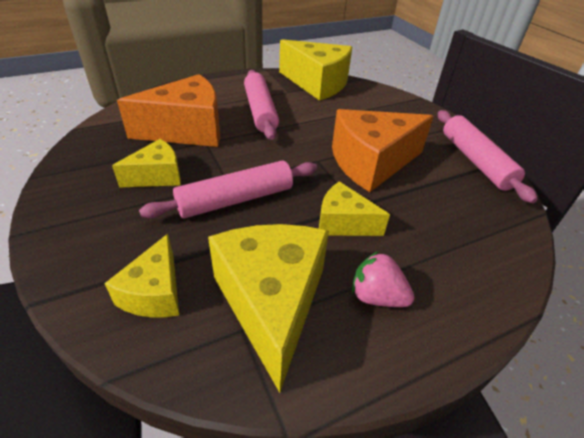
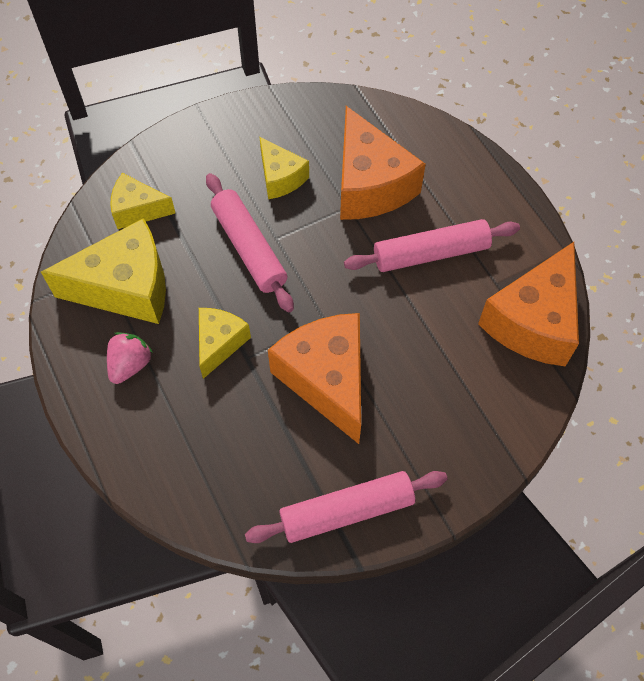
camera: 90 degrees right, 20 degrees up
yellow cheese [279,39,352,101] -> orange cheese [478,242,579,366]

